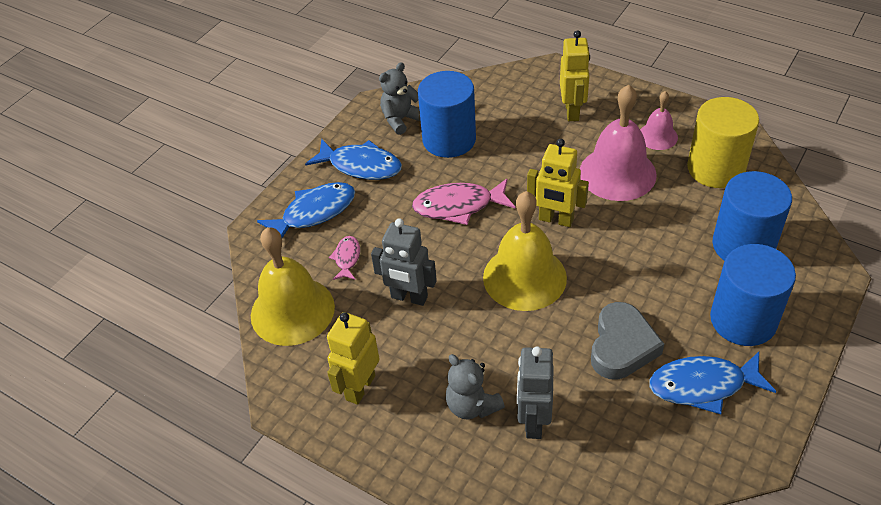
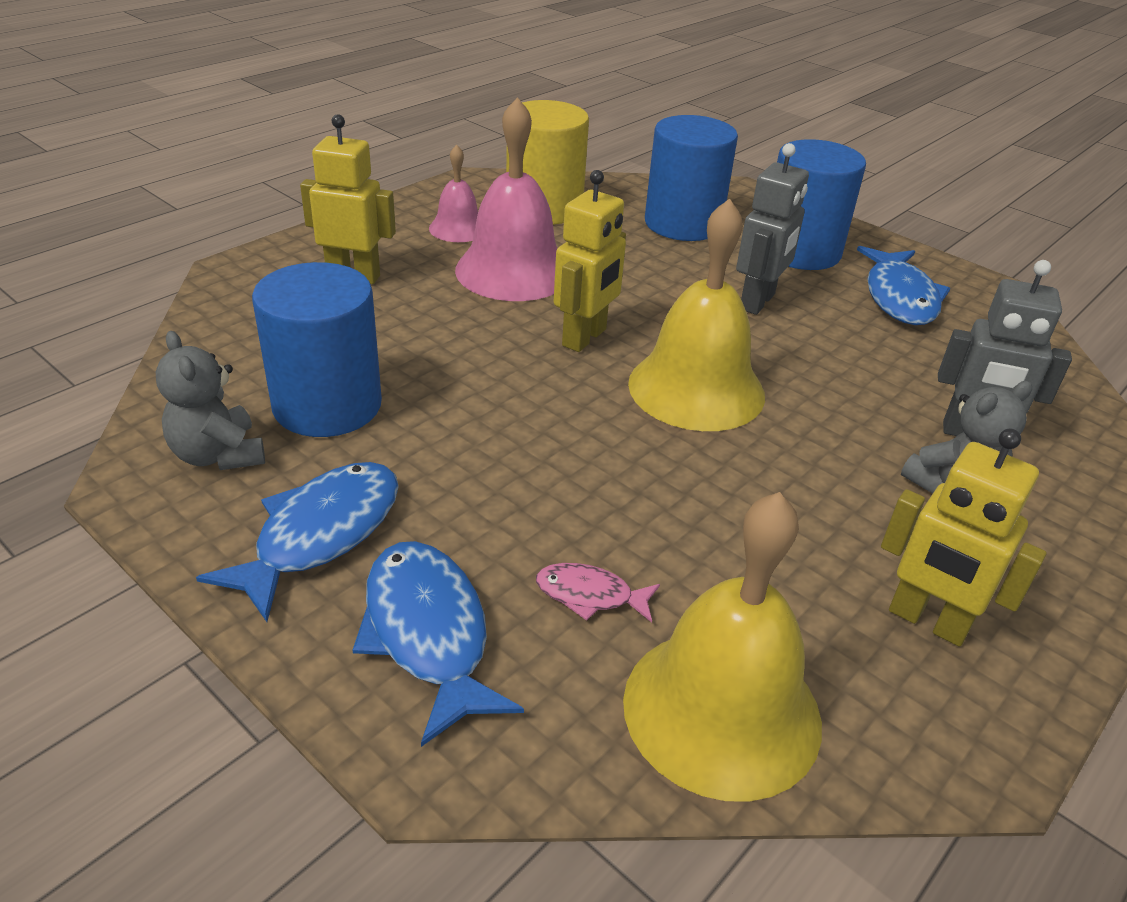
camera: 85 degrees left, 10 degrees down
grey robot [371,218,437,306] -> grey robot moved to [736,143,809,315]
pink fish [412,179,515,225] -> none
grey heart [591,302,664,380] -> none

